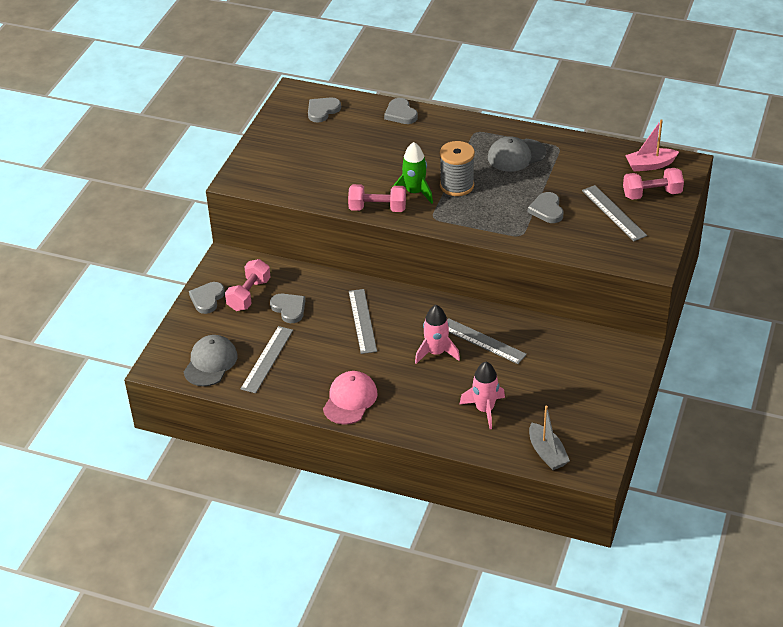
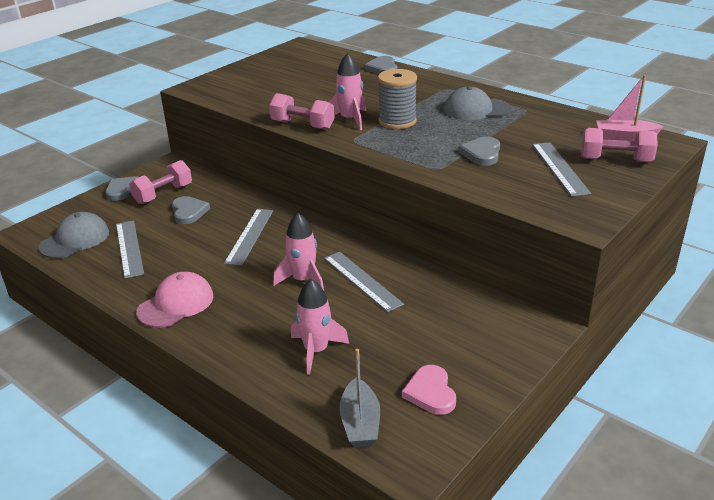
camera: 20 degrees right, 10 degrees down
grey ruler [241,326,293,393] -> grey ruler turned 60 degrees counterclockwise [116,220,144,279]
grey heart [308,97,341,122] -> none
green rocket [392,142,433,204] -> pink rocket [329,53,366,130]
none -> pink heart [402,365,456,415]

